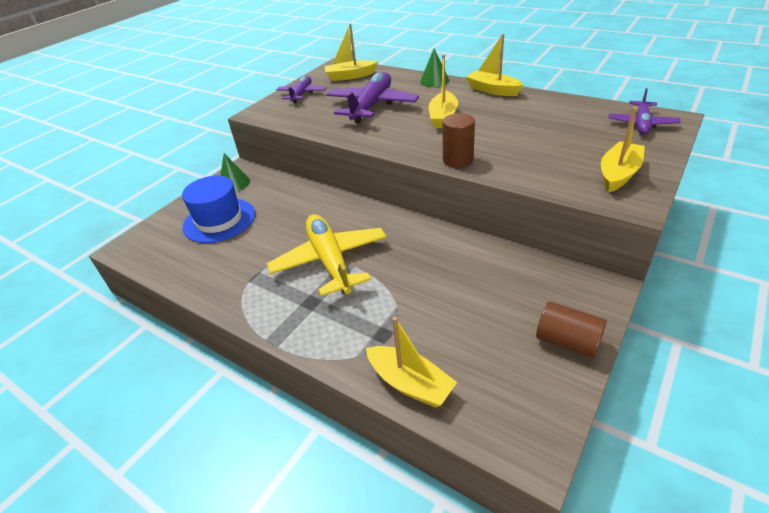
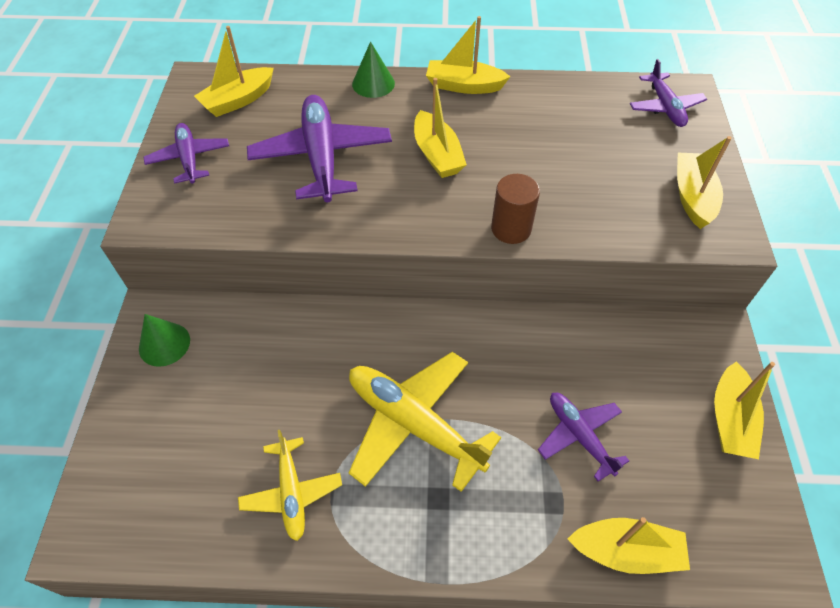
camera: 35 degrees left, 15 degrees up
blue hat [182,176,255,243] -> none
brown cylinder [536,301,607,358] -> yellow boat [714,362,775,459]
none -> yellow plane [238,430,342,541]
none -> purple plane [538,393,629,481]

